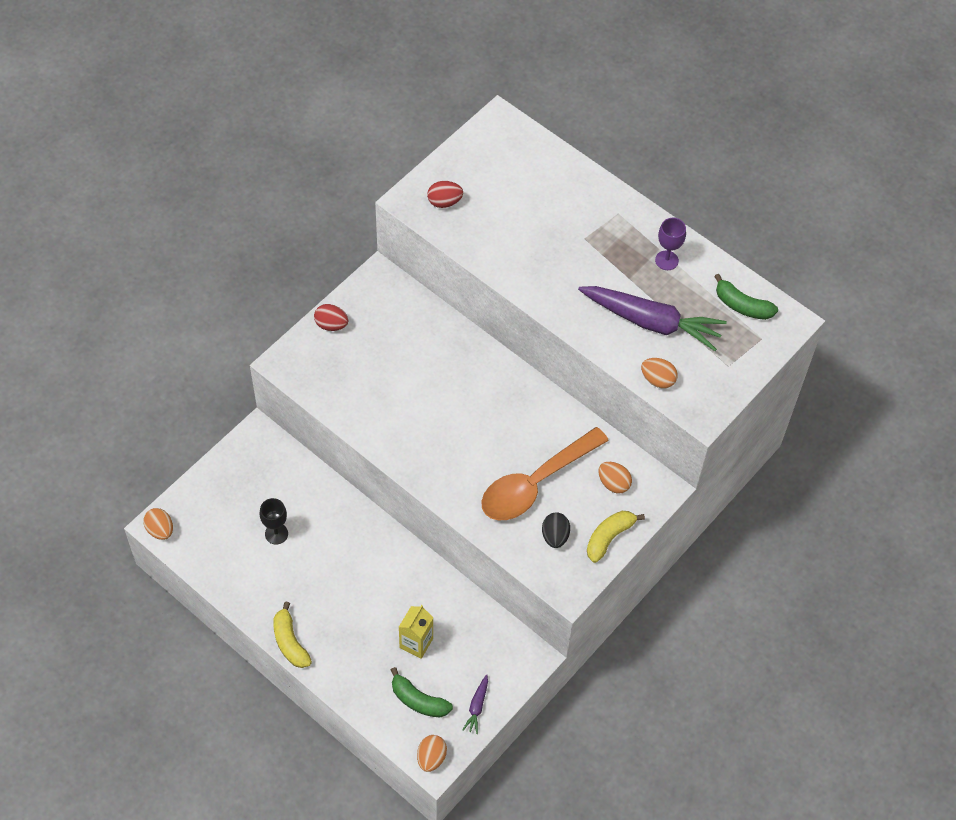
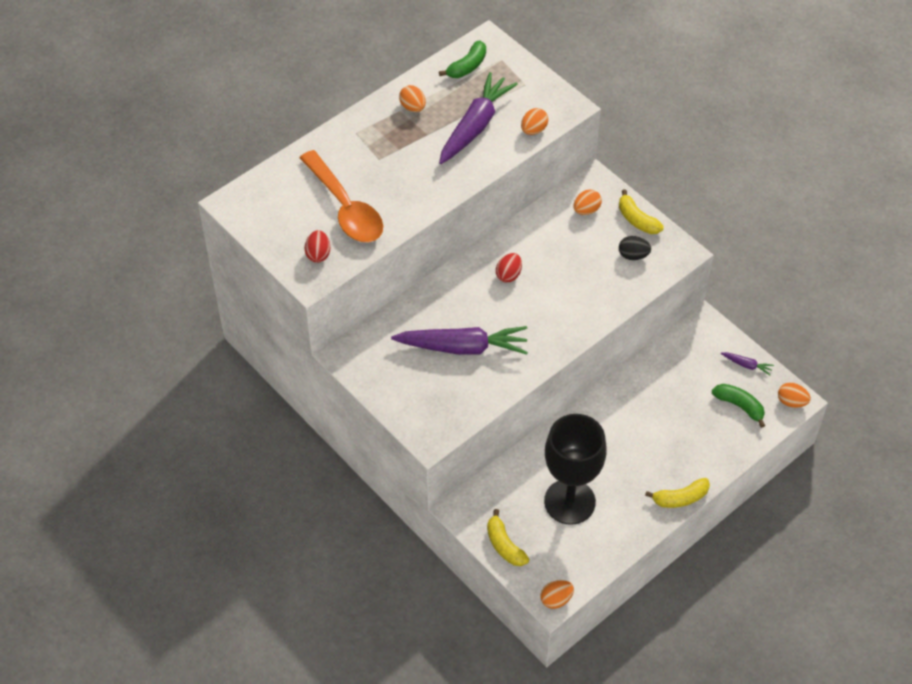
camera: 80 degrees left, 5 degrees down
black goblet [260,498,288,545] -> black goblet [544,414,607,525], size x2.35
red egg [314,304,348,331] -> red egg moved to [496,253,522,283]
green banana [391,667,453,717] -> green banana turned 90 degrees counterclockwise [712,384,765,428]
yellow carton [399,605,434,659] -> none
orange spoon [481,427,609,521] -> orange spoon moved to [300,150,383,242]
purple goblet [655,218,686,270] -> orange egg [399,85,426,112]
none -> purple carrot [391,326,528,355]
none -> yellow banana [487,509,529,566]

